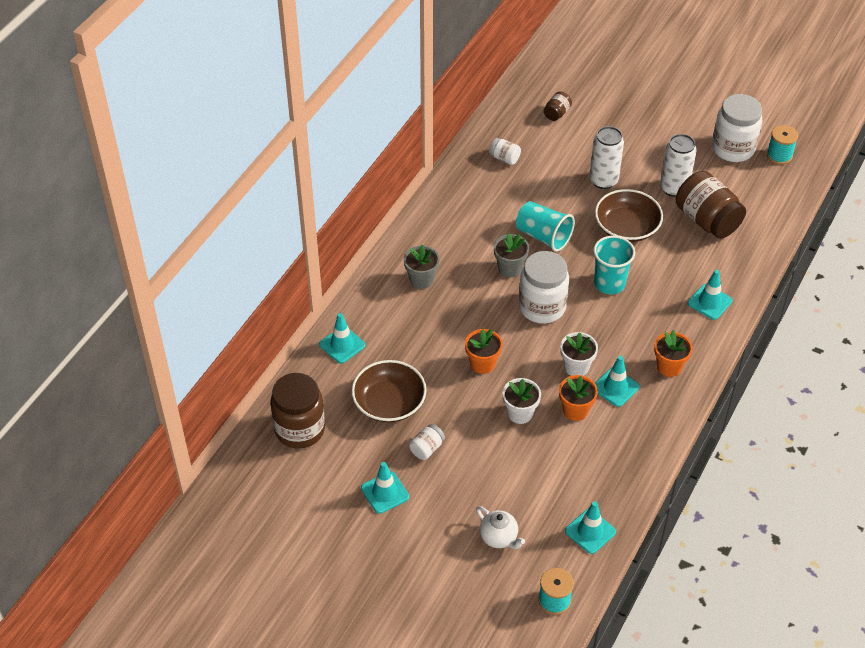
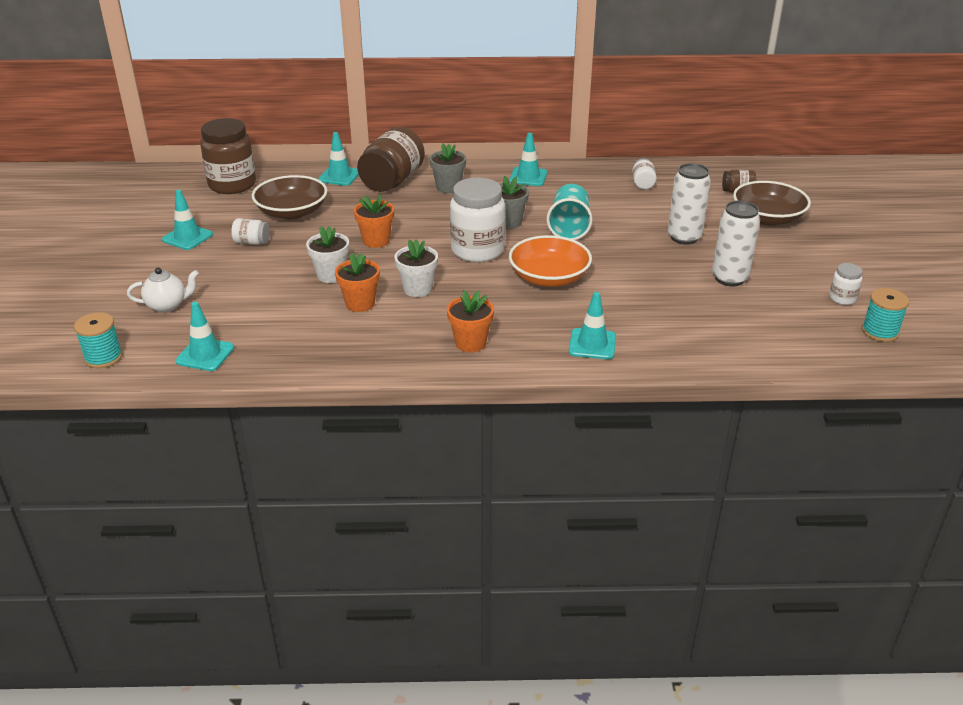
camera: 60 degrees right, 15 degrees down
white teapot [476,506,525,549] -> white teapot turned 120 degrees counterclockwise [127,268,199,313]
turquoise cup [593,236,635,294] -> orange bowl [509,235,592,287]
brown bowl [595,189,663,242] -> brown bowl moved to [733,181,811,226]
turquoise traffic cone [595,356,639,407] -> turquoise traffic cone moved to [509,133,548,186]
brown jar [676,171,746,239] -> brown jar moved to [357,127,425,192]
white jar [712,94,762,162] -> white jar [829,263,863,305], size x0.47

